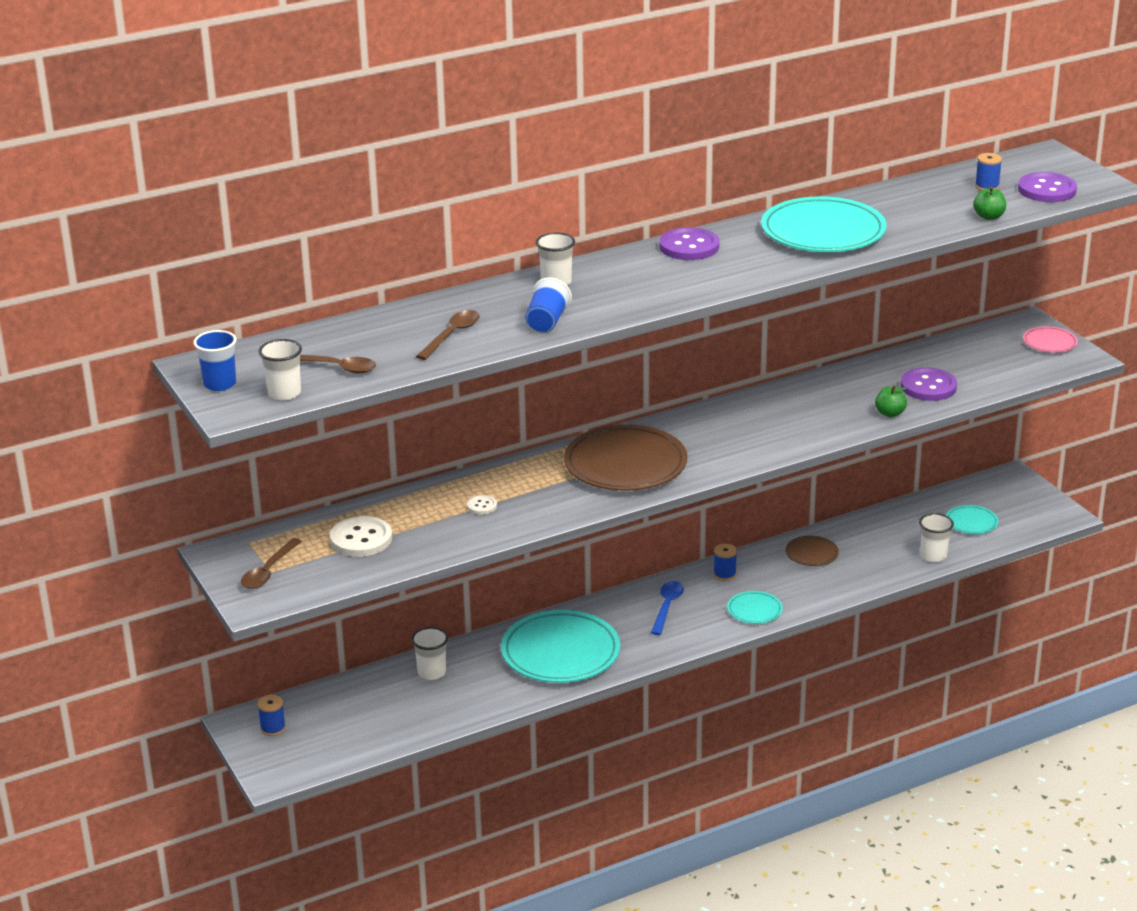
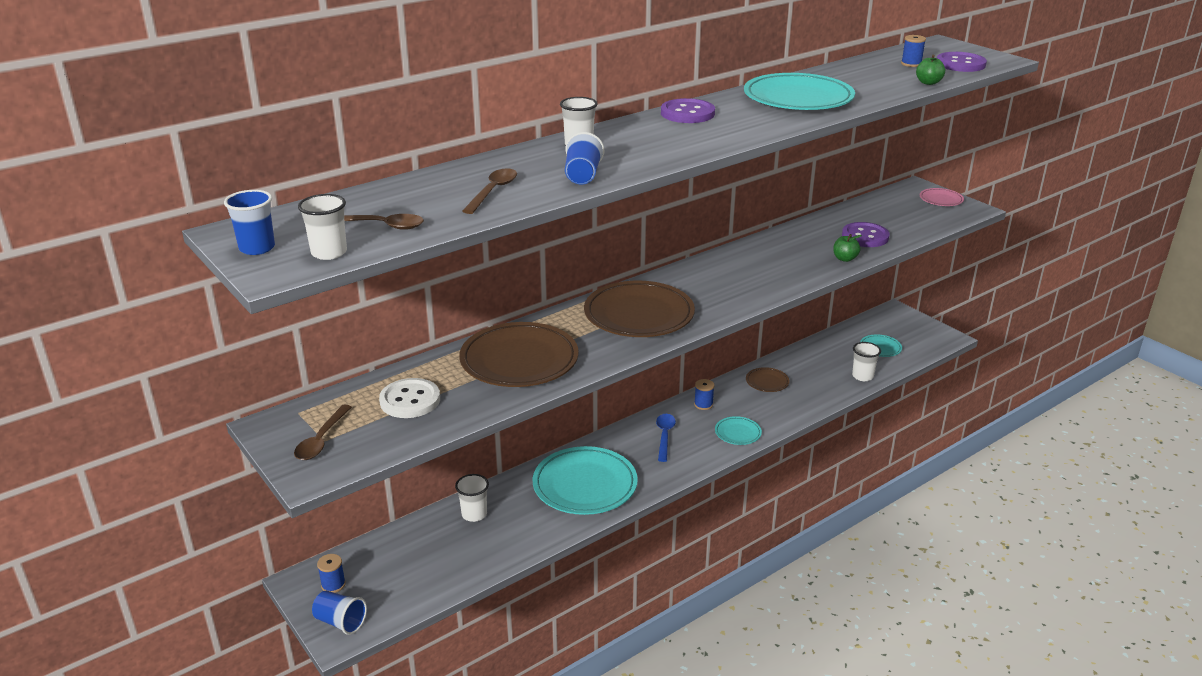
camera: 10 degrees left, 0 degrees up
white button [467,495,497,515] -> brown plate [459,322,579,387]
none -> blue cup [312,591,367,635]

